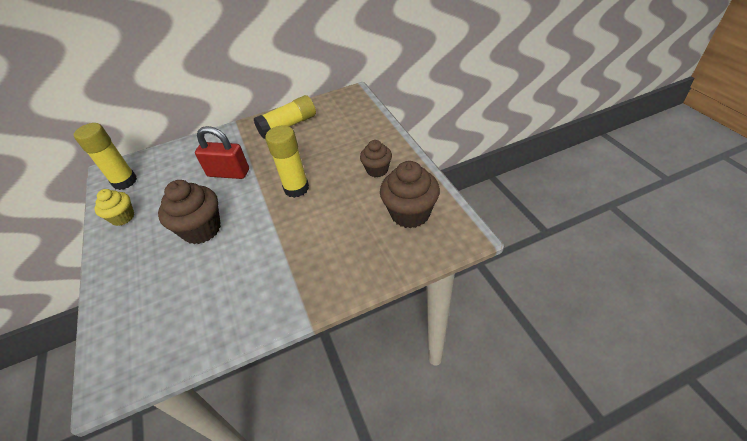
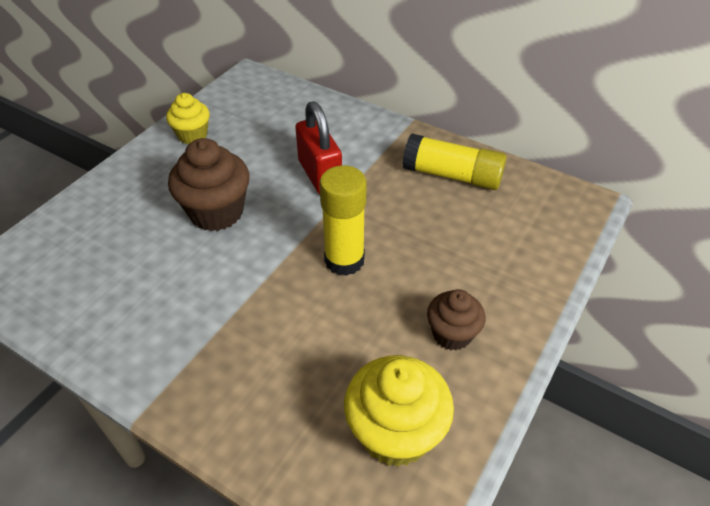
camera: 50 degrees right, 0 degrees up
yellow glue stick [74,123,137,190] -> none
brown cupcake [380,161,440,228] -> yellow cupcake [344,355,454,467]

